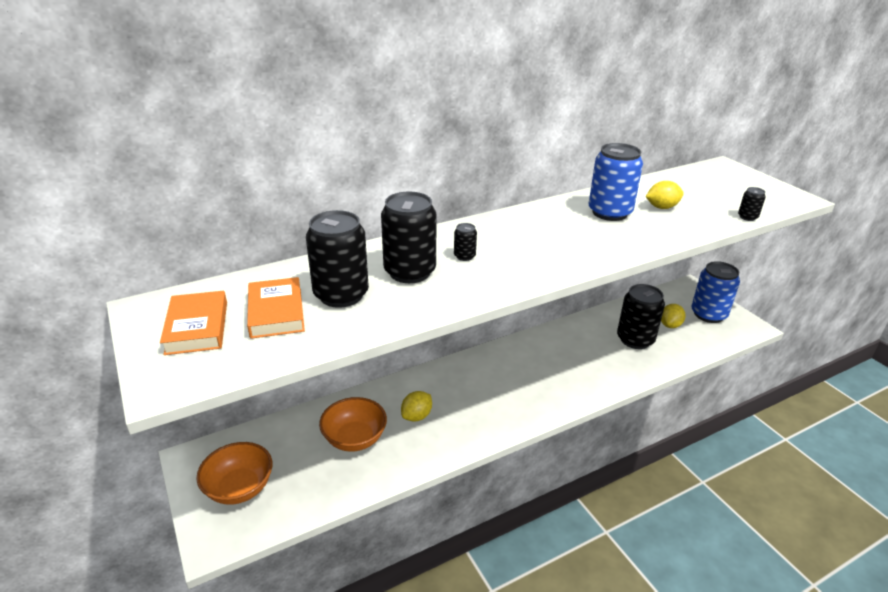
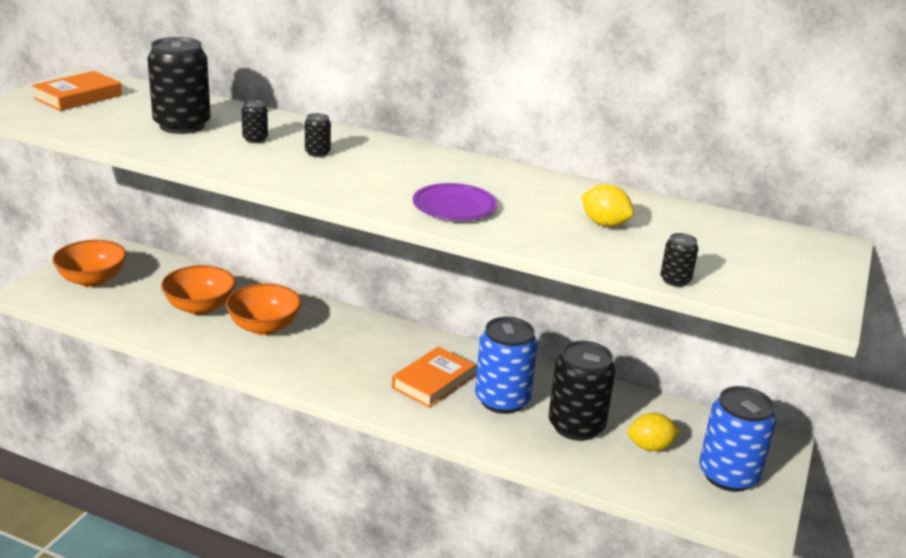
camera: 50 degrees right, 5 degrees down
orange book [247,277,305,339] -> orange book moved to [392,347,475,408]
black can [381,192,437,283] -> black can [241,100,268,143], size x0.44
yellow lemon [401,391,432,422] -> orange bowl [226,283,301,335]
blue can [589,143,643,221] -> blue can moved to [475,317,538,414]
none -> purple plate [413,183,497,220]

